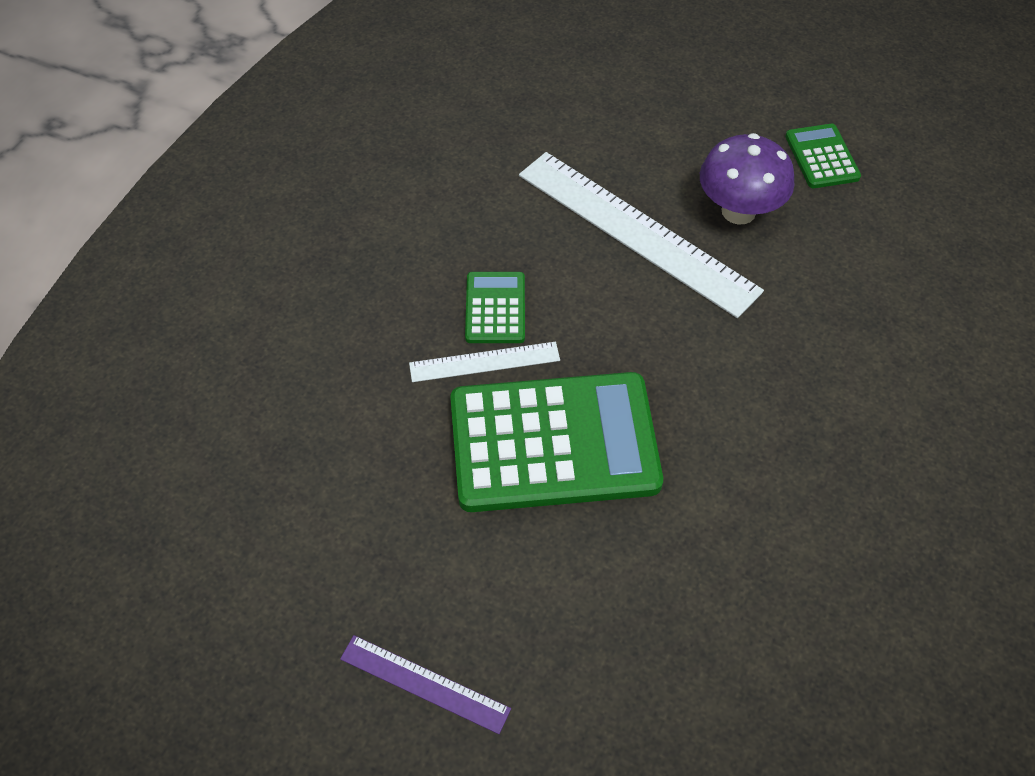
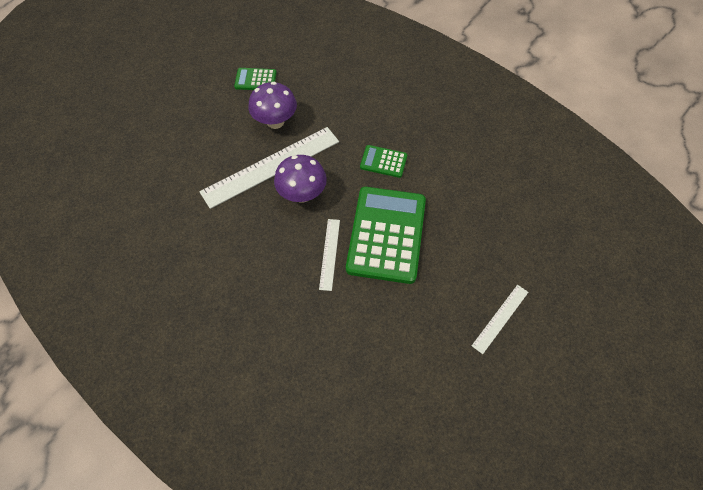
camera: 75 degrees left, 5 degrees up
purple ruler [340,635,511,734] -> white ruler [472,285,528,354]
green calculator [465,272,525,343] -> green calculator moved to [360,145,407,178]
none -> purple mushroom [274,155,327,203]

